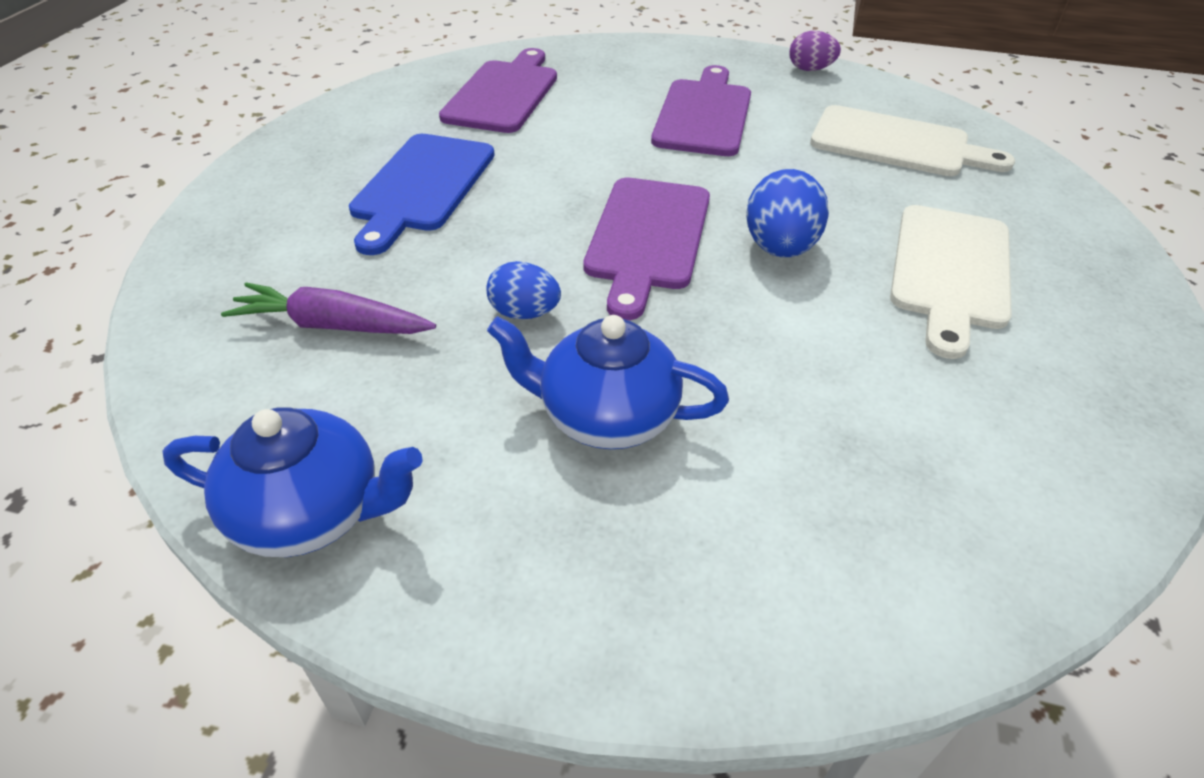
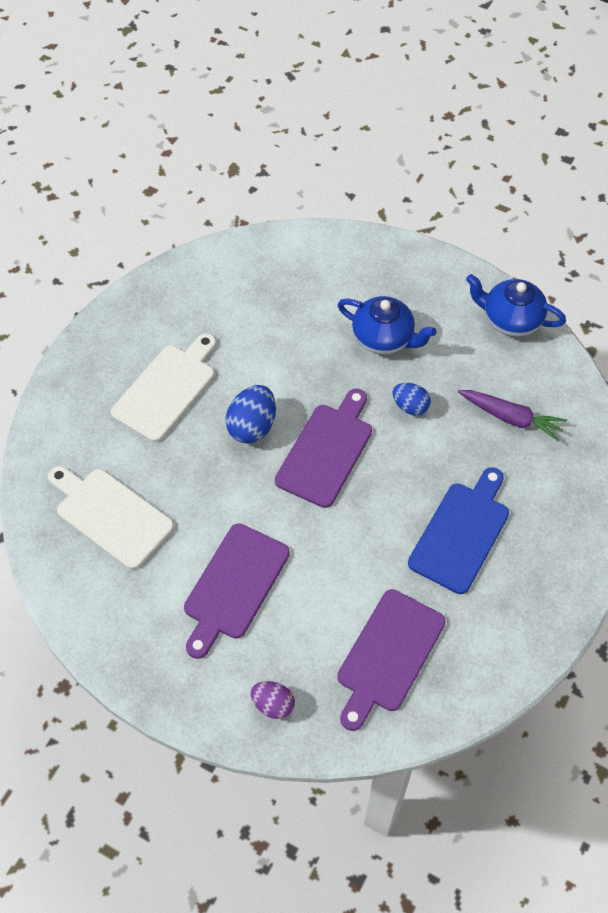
camera: 165 degrees left, 15 degrees up
purple egg [789,31,841,71] -> purple egg moved to [251,681,295,719]

